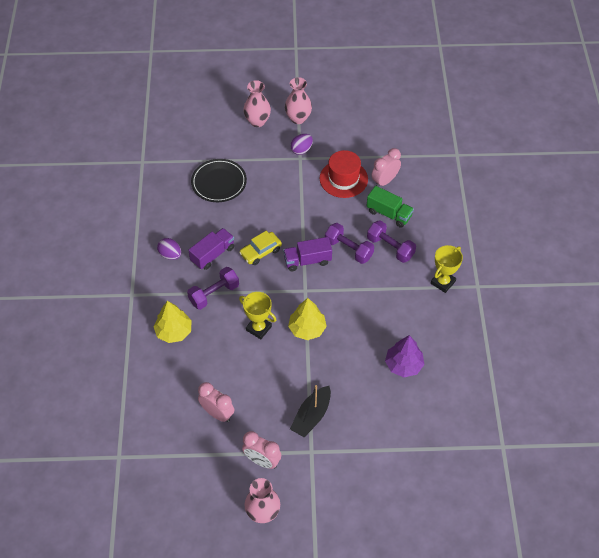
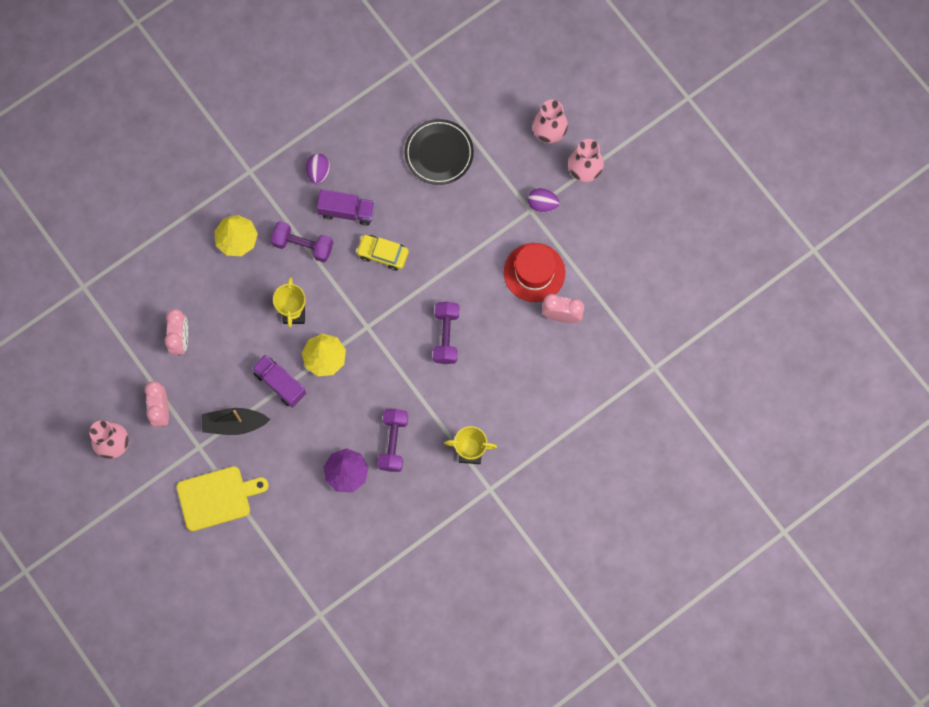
camera: 55 degrees right, 20 degrees up
purple truck [283,237,332,271] -> purple truck moved to [252,354,306,408]
green truck [366,186,414,228] -> none
purple dumbbell [367,220,416,263] -> purple dumbbell moved to [377,409,408,472]
none -> yellow cutting board [177,466,269,531]

